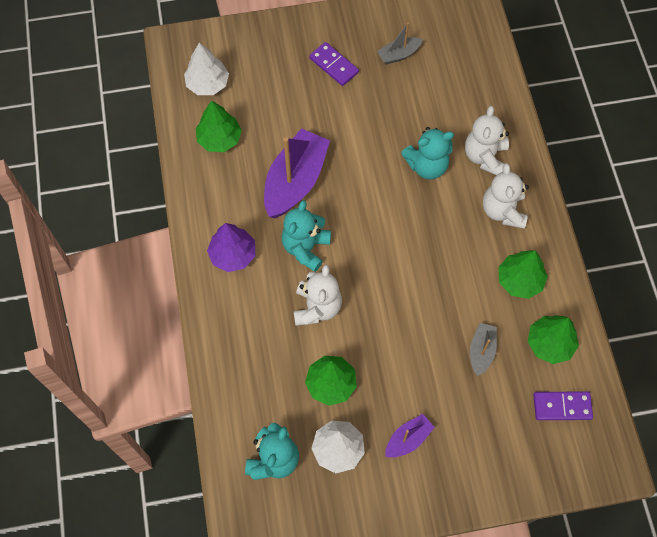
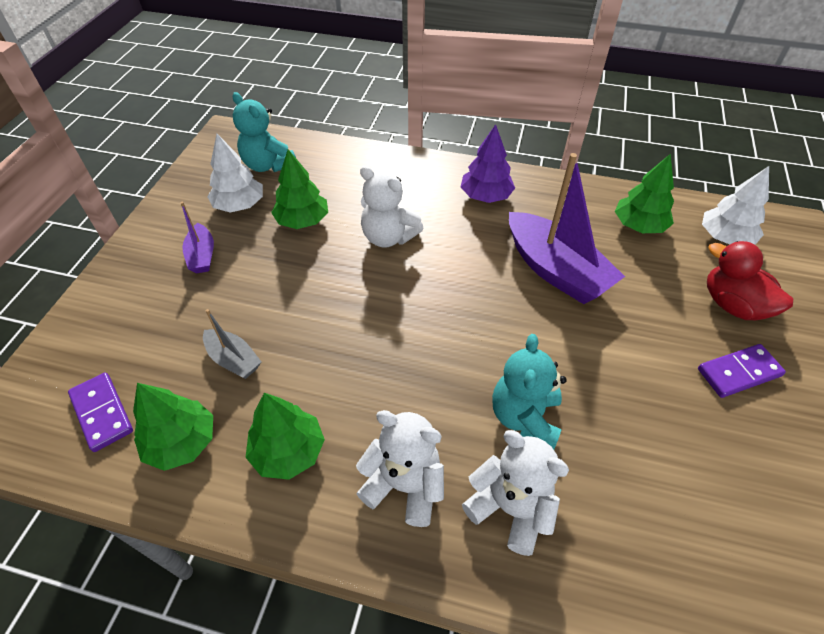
camera: 115 degrees right, 15 degrees down
turquoise teddy bear [282,200,331,272] -> none
grey boat [377,22,423,65] -> none
purple domino [533,391,593,420] -> purple domino turned 60 degrees counterclockwise [68,372,133,452]
none -> red duck [707,241,793,320]

